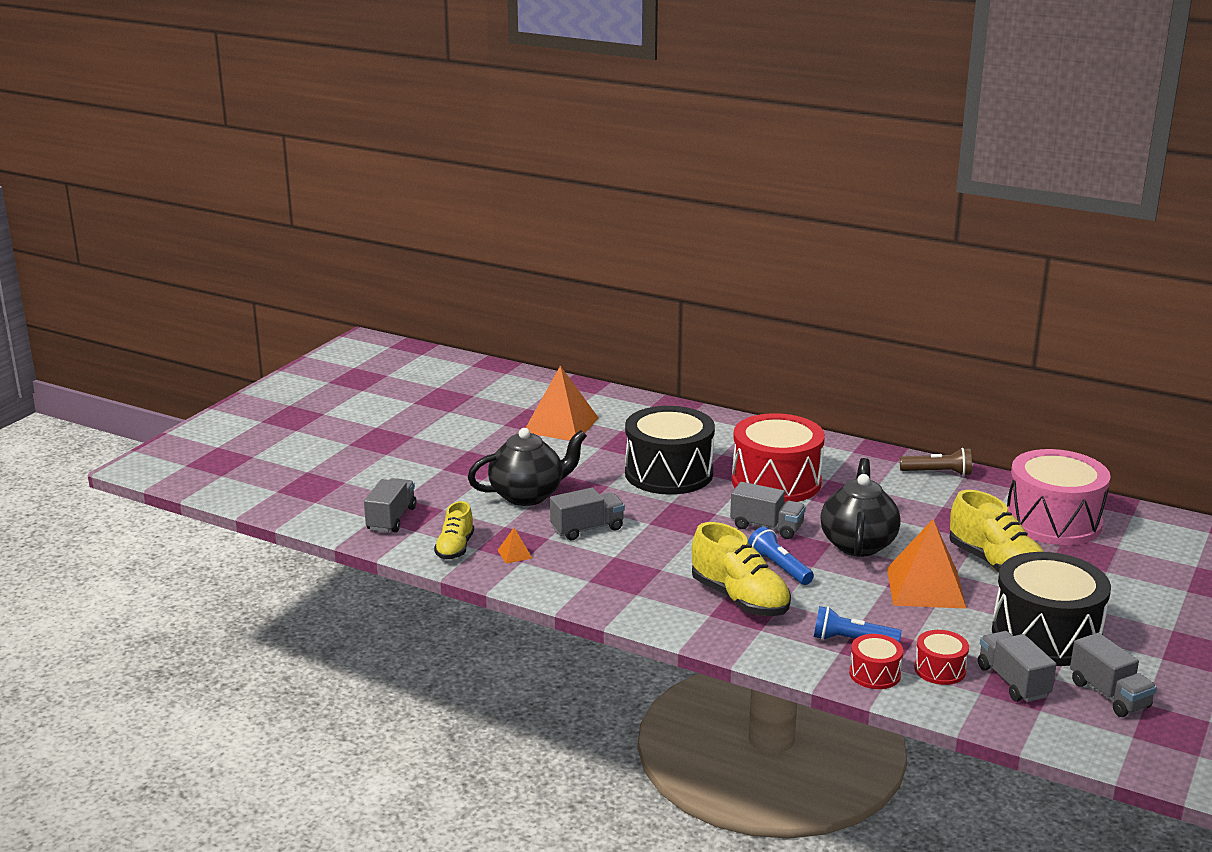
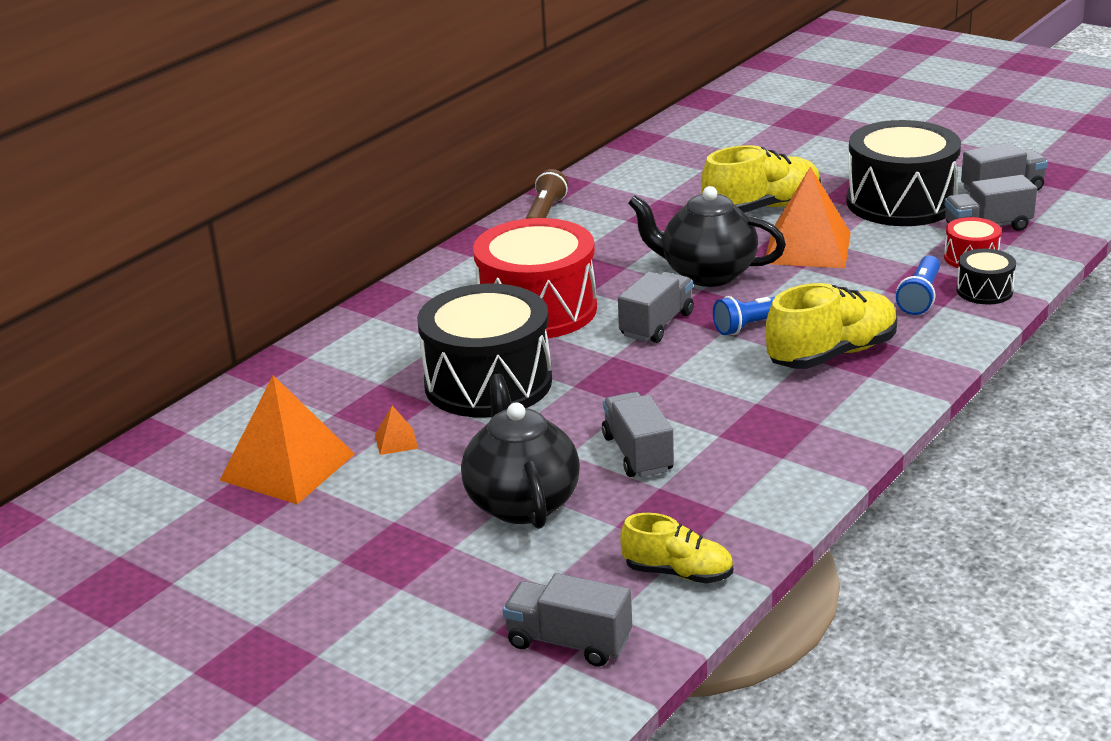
camera: 80 degrees left, 5 degrees up
orange pyramid [498,528,532,564] -> orange pyramid moved to [375,405,418,455]
red drum [849,634,903,689] -> black drum [956,249,1016,304]
pink drum [1007,449,1111,545] -> none

